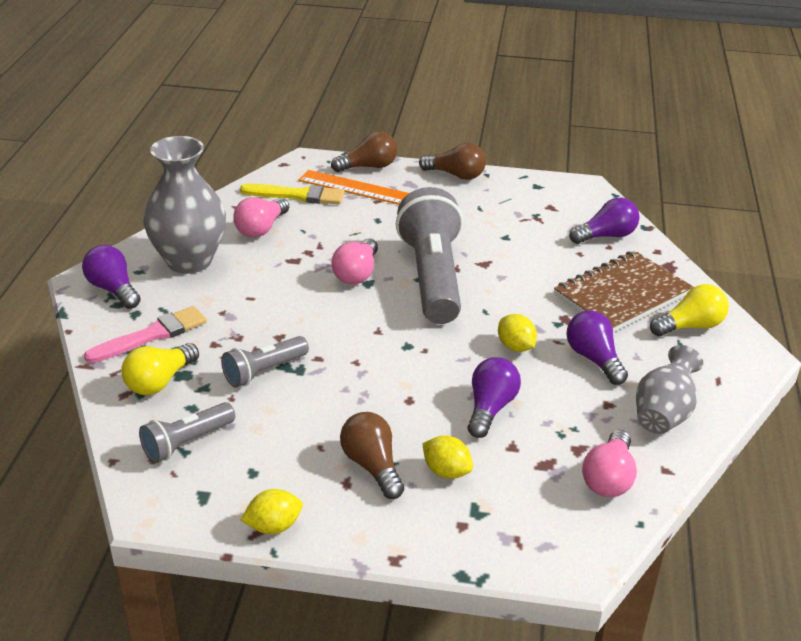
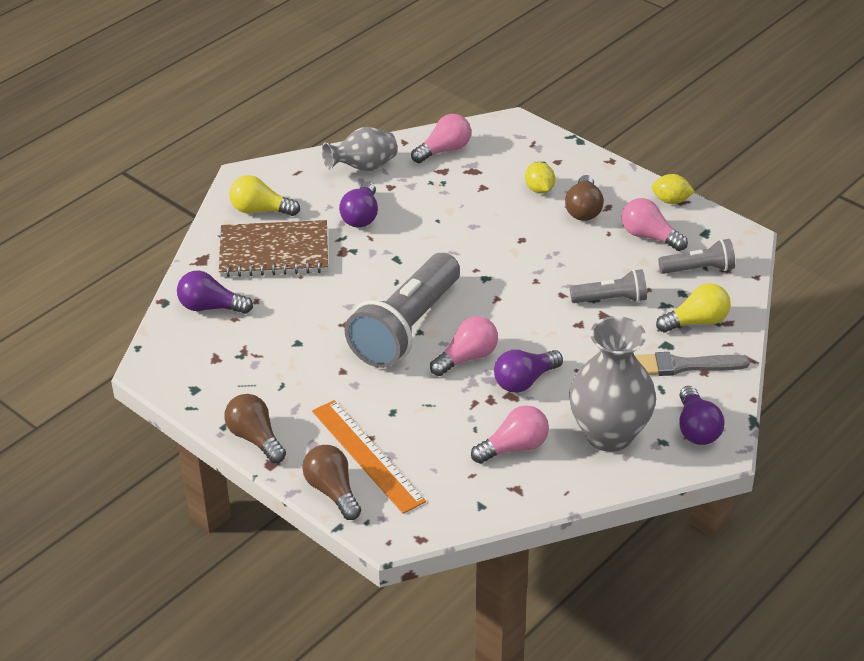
camera: 145 degrees left, 5 degrees up
pink brush [84,306,207,363] -> grey brush [635,352,750,376]
yellow brush [240,184,345,204] -> none
brown light bulb [331,131,397,172] -> brown light bulb turned 45 degrees clockwise [302,445,361,520]
purple light bulb [468,357,521,438] -> purple light bulb moved to [494,350,563,393]
yellow lemon [498,314,537,352] -> none
none -> pink light bulb [622,198,688,251]

